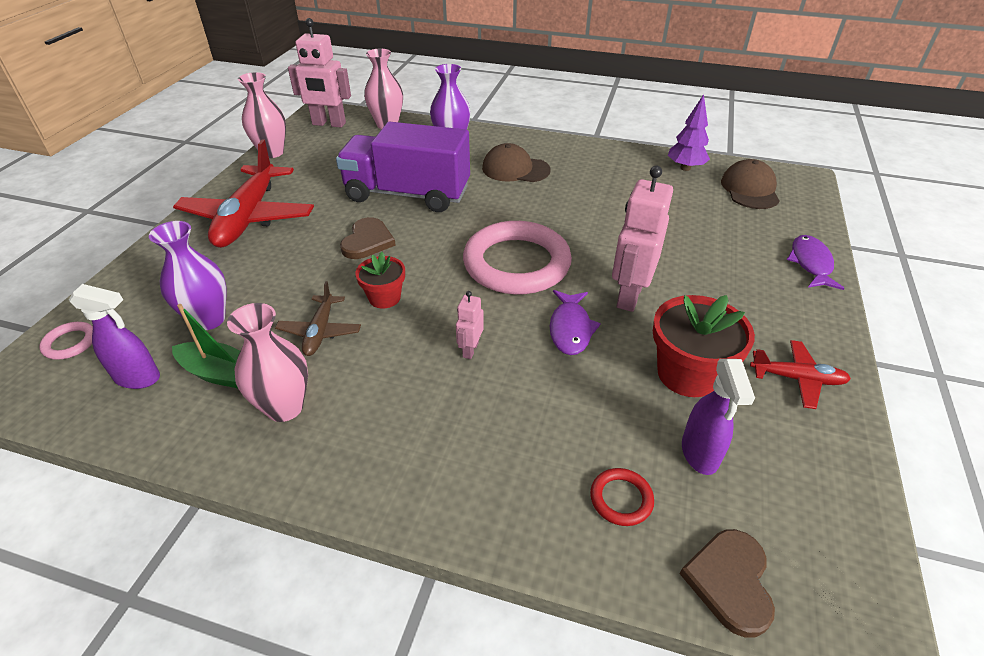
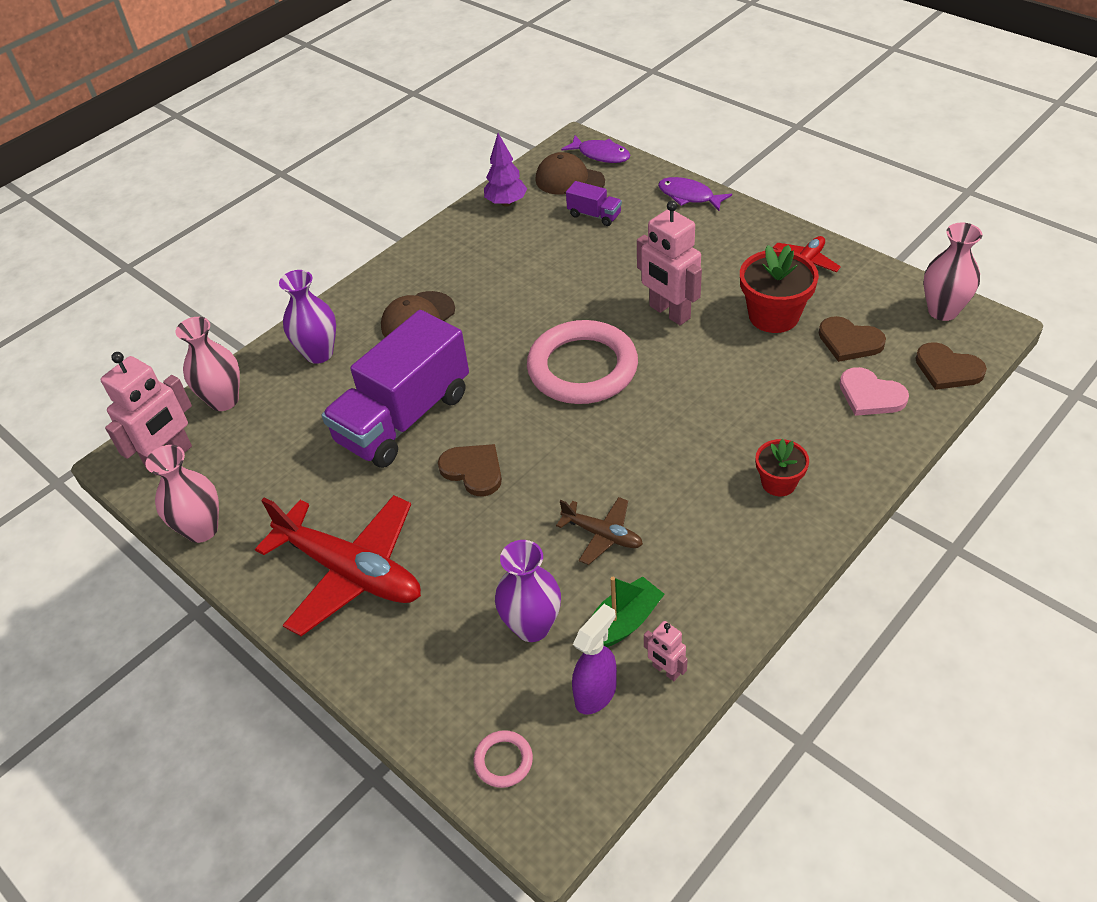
camera: 60 degrees left, 5 degrees up
pink vase [227,303,308,422] -> pink vase moved to [923,223,983,321]
red flower pot [355,252,405,309] -> red flower pot moved to [755,439,809,496]
pink robot [456,291,484,359] -> pink robot moved to [644,621,688,681]
purple fish [550,290,601,355] -> purple fish moved to [561,136,630,163]
red ring [590,468,654,526] -> pink heart [840,367,909,416]
purple spray bottle [682,359,755,475] -> brown heart [819,316,886,362]
none -> purple truck [566,181,622,226]

